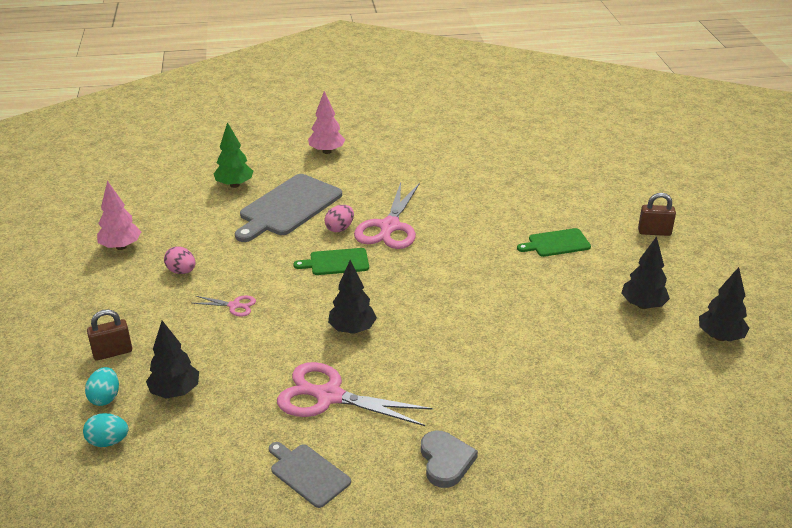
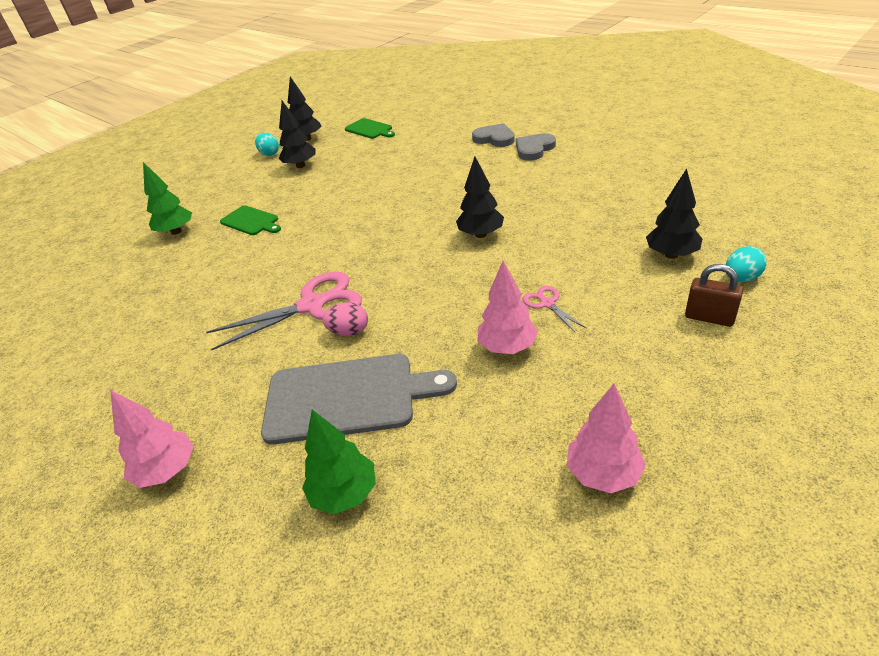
camera: 125 degrees left, 5 degrees up
turquoise egg [83,413,128,447] -> turquoise egg moved to [255,133,279,156]
pink egg [164,246,195,274] -> none
grey cutting board [269,442,351,508] -> none
pink scissors [277,362,433,426] -> none
green cutting board [294,248,369,275] -> green cutting board moved to [345,118,395,139]
brown padlock [638,193,676,236] -> none
none -> green tree [143,162,192,235]
none -> grey heart [472,123,515,147]
none -> pink tree [478,261,538,354]

